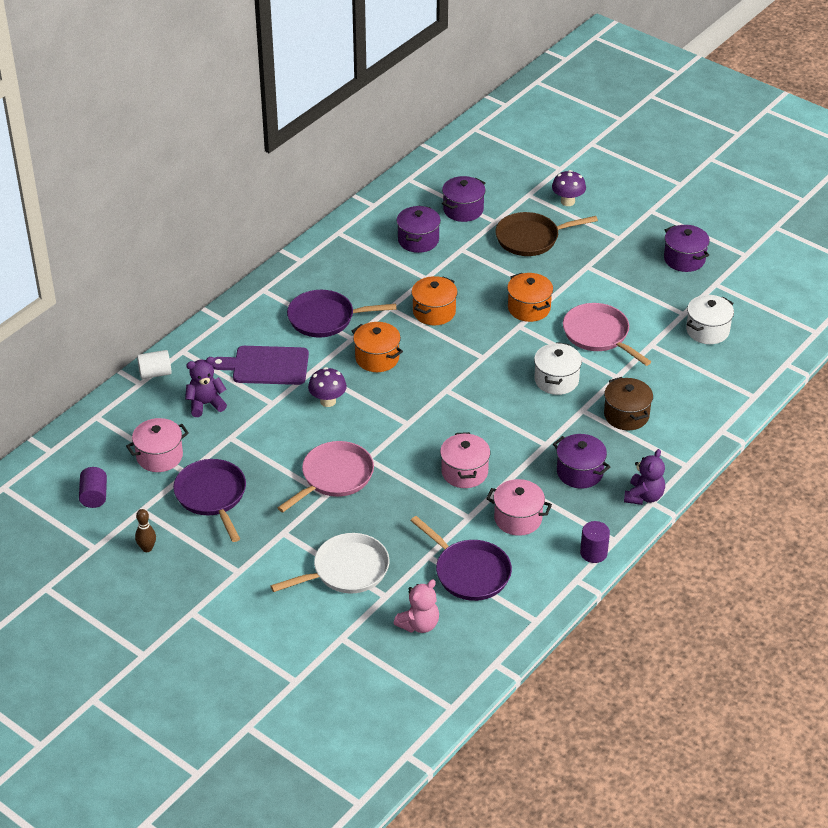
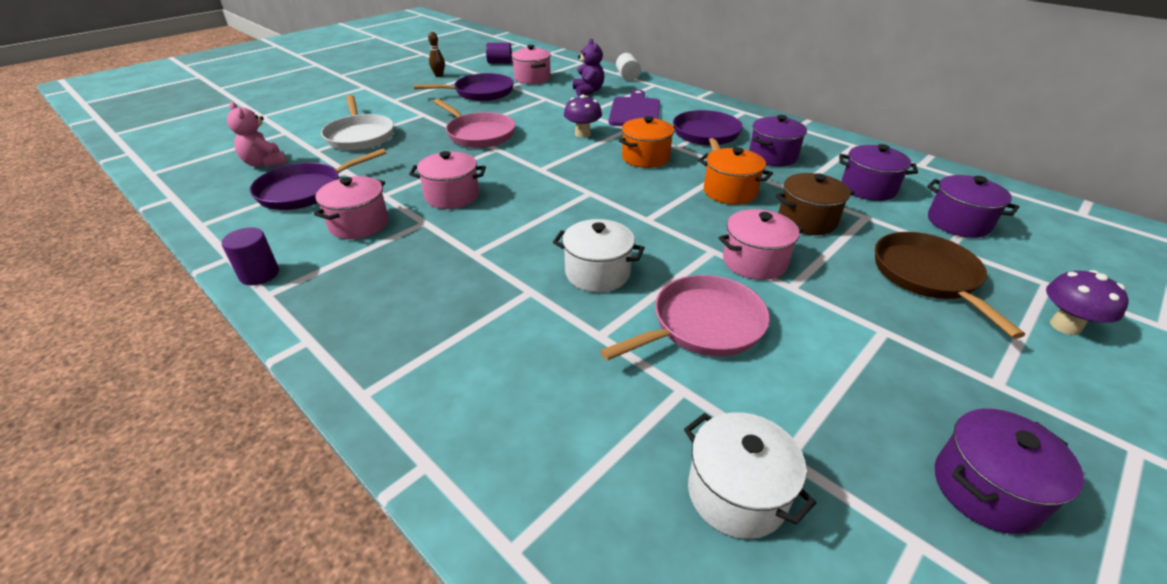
camera: 95 degrees right, 5 degrees down
orange pot [507,273,553,322] -> pink pot [718,209,804,280]
purple pot [553,434,610,489] -> purple pot moved to [749,115,807,166]
brown pot [604,377,653,431] -> brown pot moved to [776,173,855,235]
purple teddy bear [624,449,665,505] -> none

